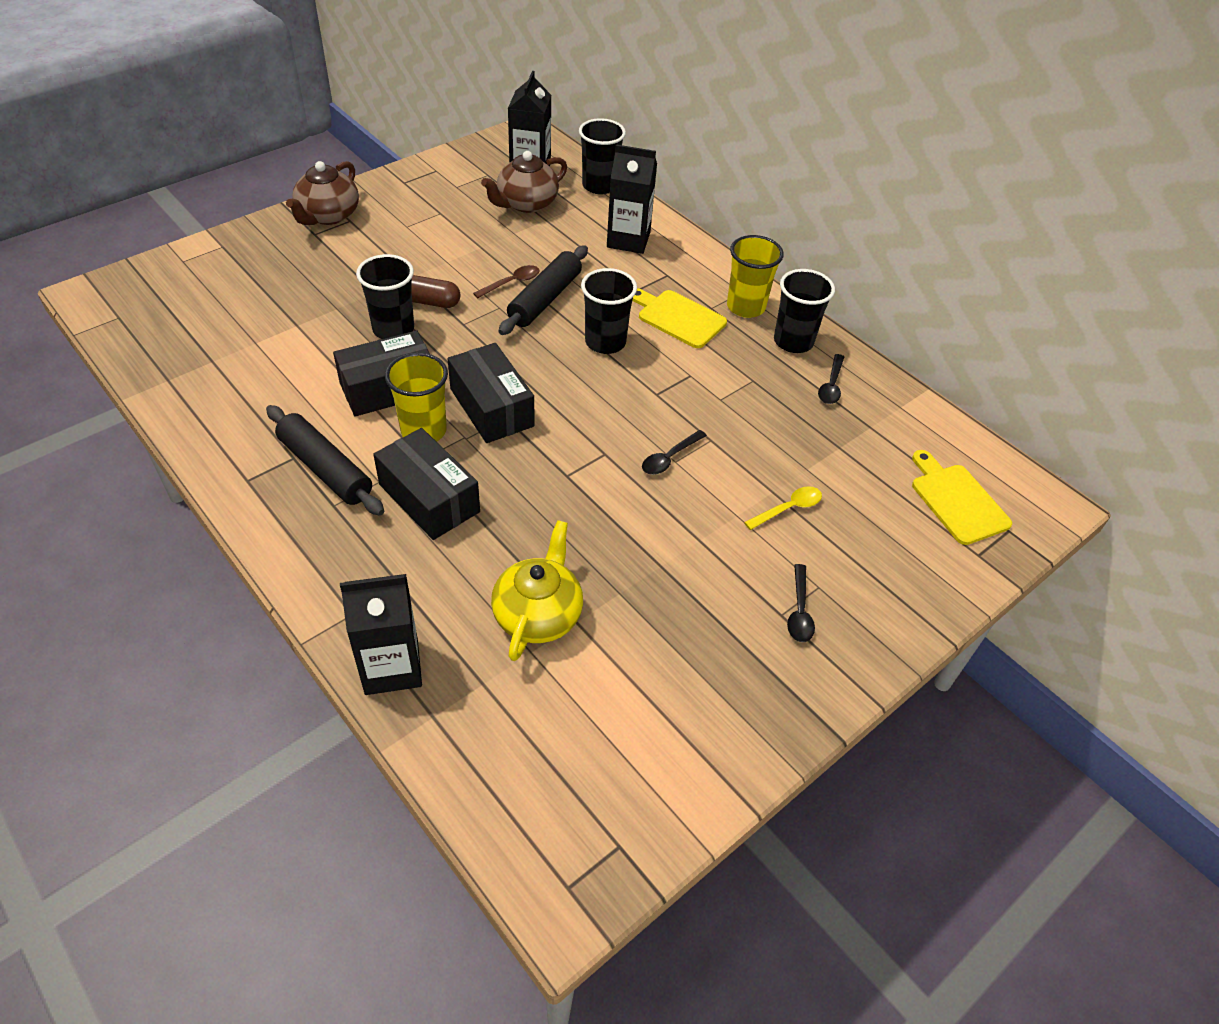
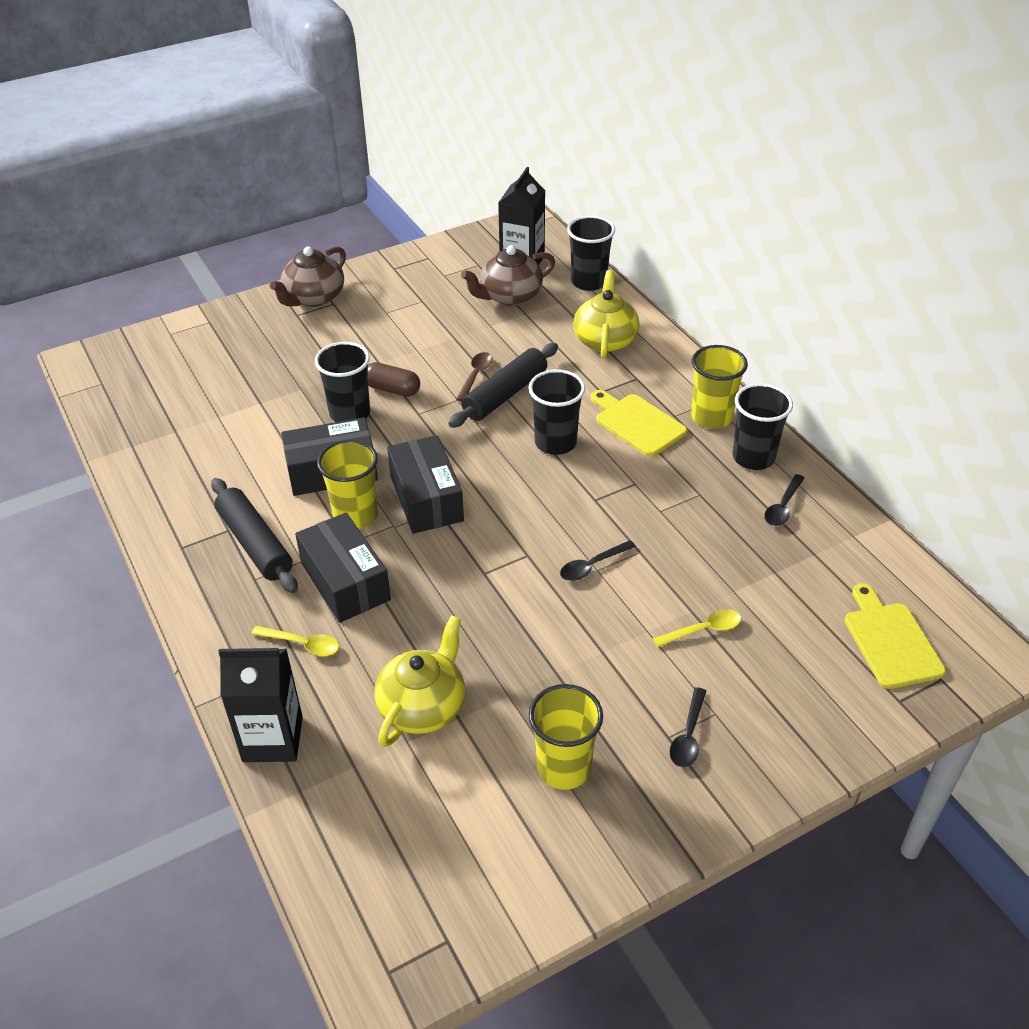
camera: 15 degrees right, 5 degrees down
brown spoon [473,265,539,298] -> brown spoon turned 45 degrees counterclockwise [456,352,493,401]
black carton [607,144,657,254] -> yellow teapot [573,270,640,358]
none -> yellow spoon [251,626,339,656]
none -> yellow cup [529,684,603,790]

